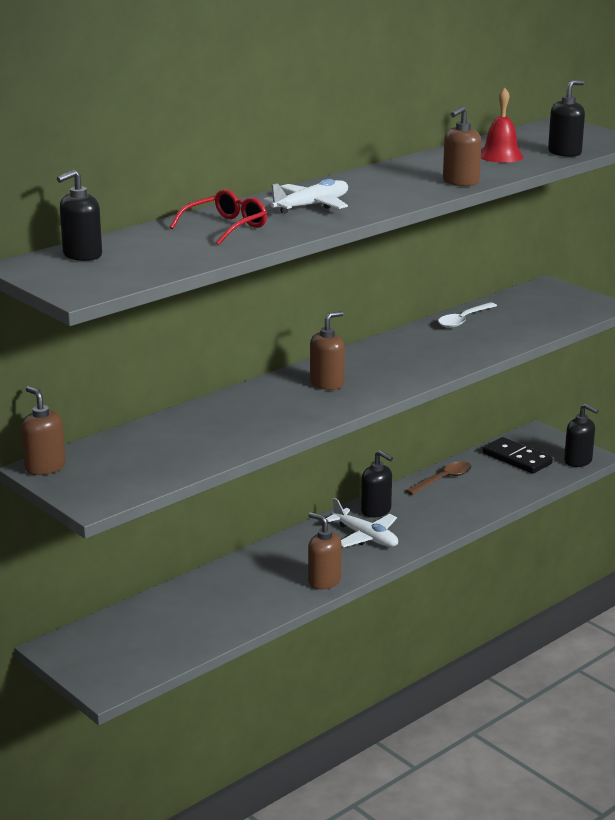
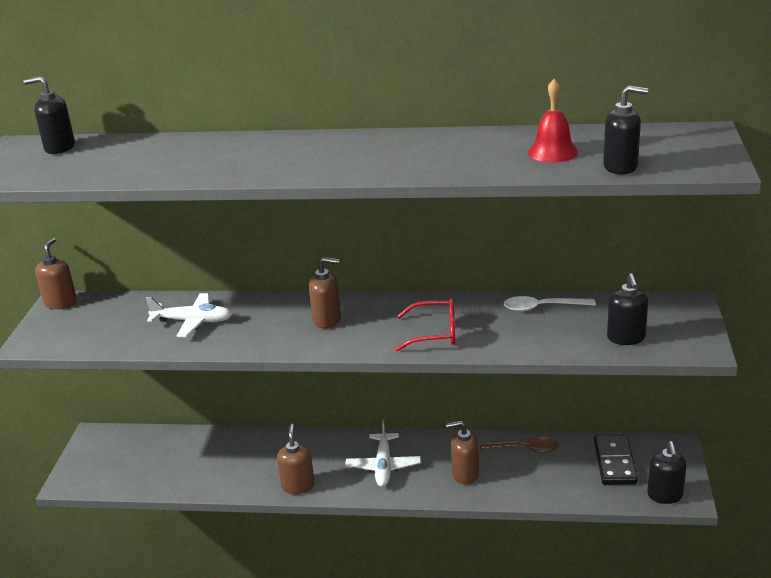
camera: 50 degrees right, 5 degrees up
red glasses [169,189,267,245] -> red glasses moved to [395,298,455,351]
white plane [264,179,348,214] -> white plane moved to [146,293,232,337]
black soap dispenser [361,450,393,517] -> black soap dispenser moved to [607,273,648,345]
brown soap dispenser [443,106,481,186] -> brown soap dispenser moved to [446,420,479,485]

